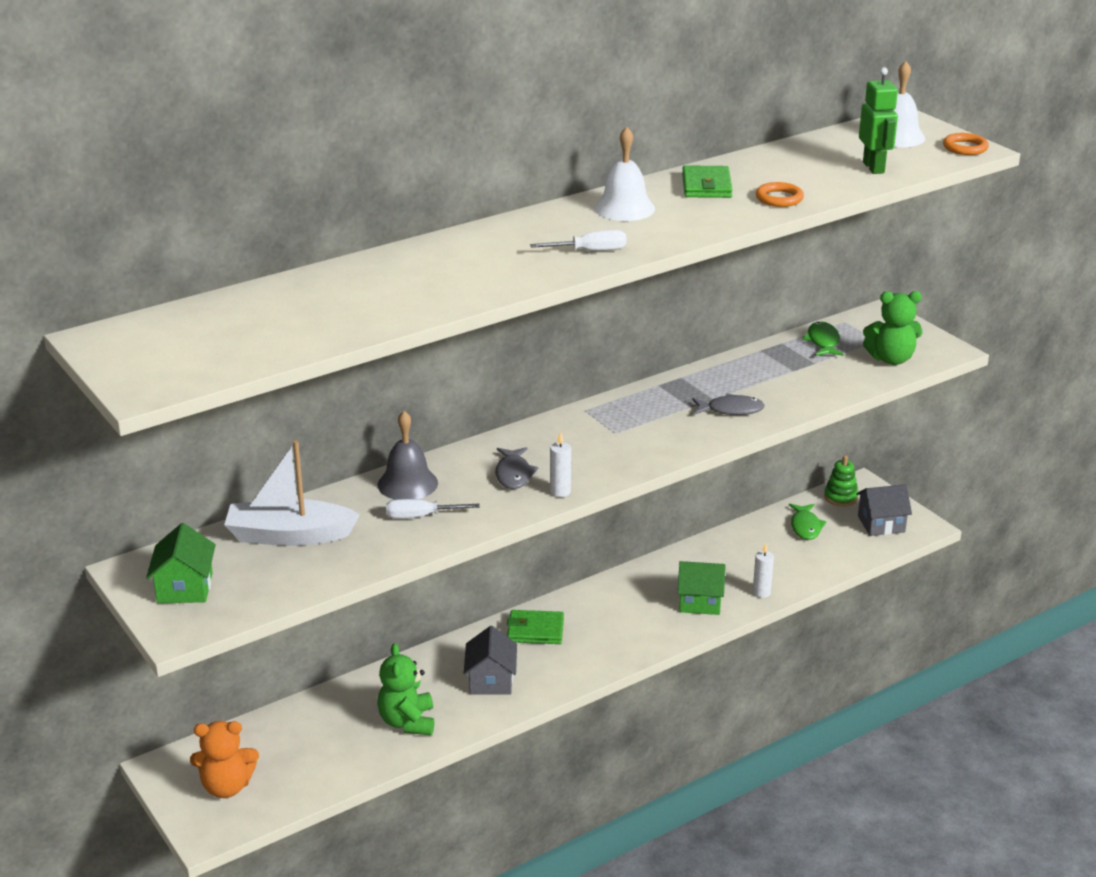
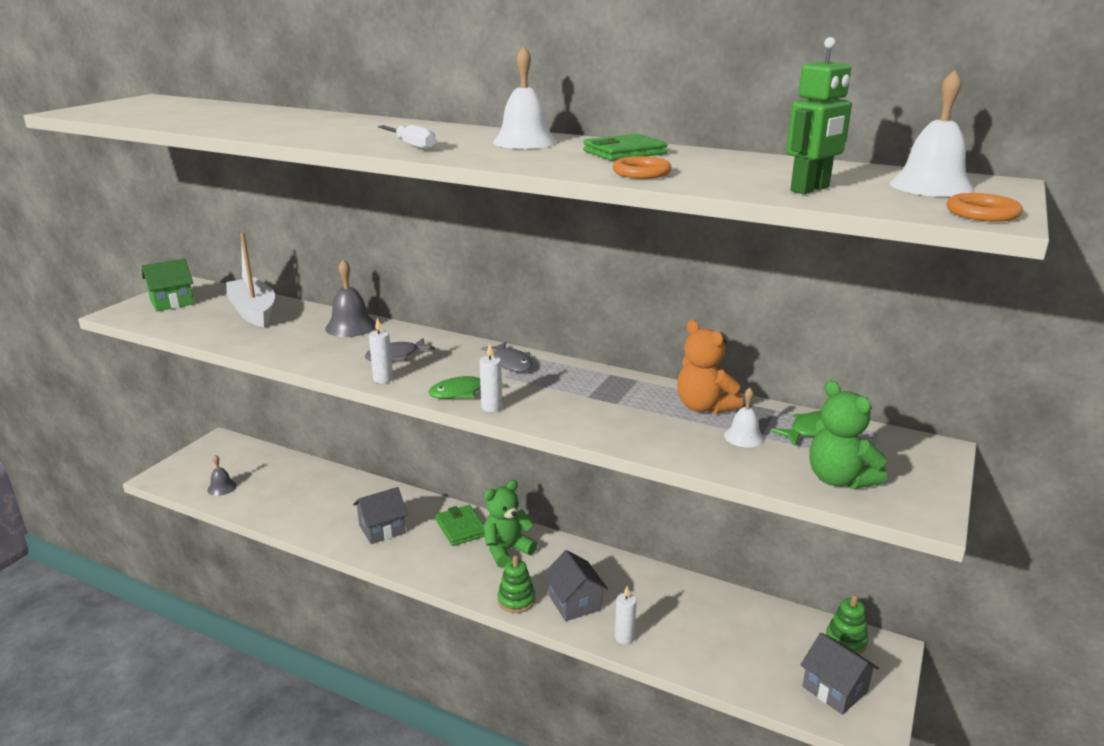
camera: 60 degrees right, 5 degrees down
orange teddy bear [190,721,259,798] -> orange teddy bear moved to [677,320,743,414]
green teddy bear [377,643,434,735] -> green teddy bear moved to [483,480,537,568]
white screwdriver [386,499,480,518] -> none
green house [678,561,726,615] -> grey house [543,550,608,621]
grey fish [692,393,765,415] -> grey fish moved to [481,342,532,372]
green fish [789,504,826,540] -> green fish moved to [428,376,504,399]
none -> grey bell [208,455,236,496]
none -> white candle [479,343,502,412]
none -> green stacking toy [497,555,535,613]
none -> white bell [724,388,764,447]

